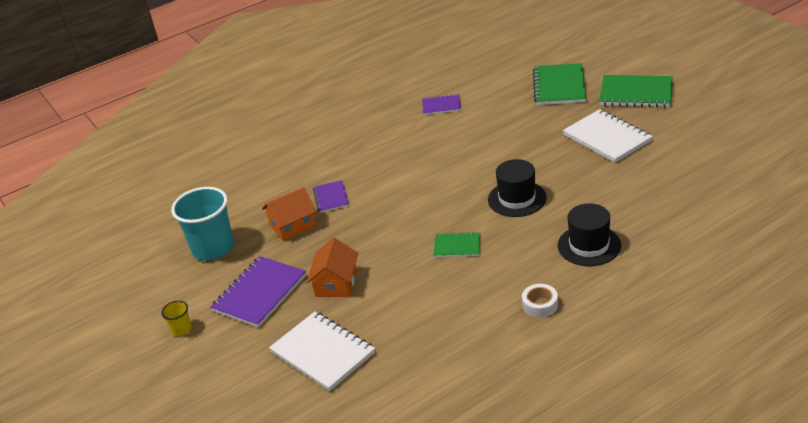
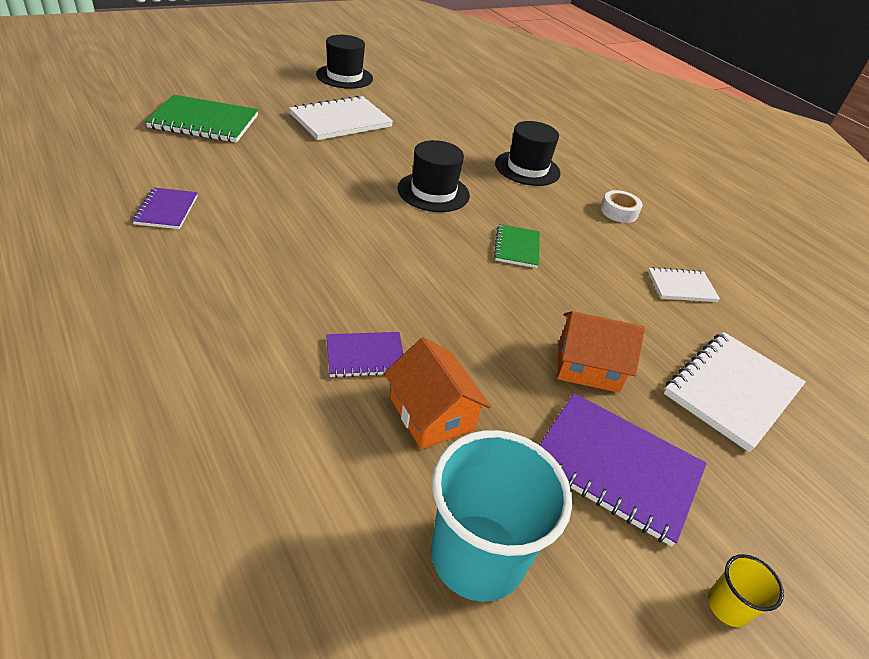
camera: 100 degrees left, 5 degrees up
green notebook [599,75,673,107] -> none
none -> black hat [316,35,373,89]
none -> white notebook [648,267,720,302]

